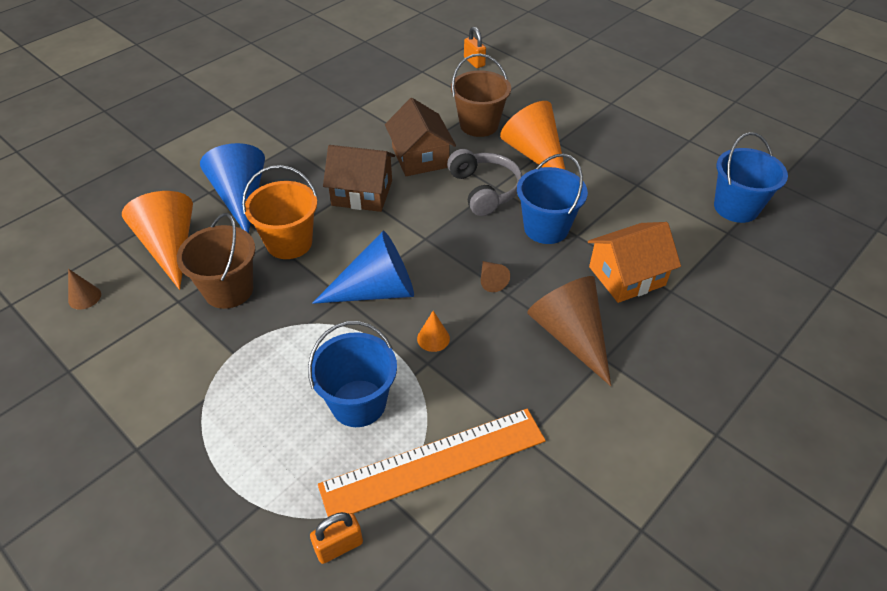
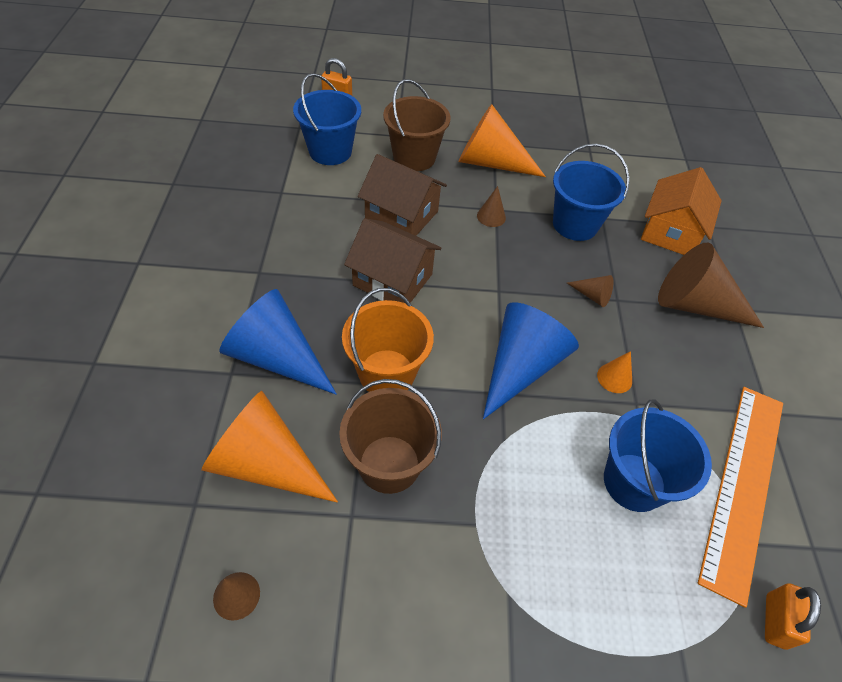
camera: 45 degrees left, 5 degrees up
brown house [323,145,395,212] -> brown house turned 60 degrees clockwise [344,218,442,303]
grey headphones [447,149,522,216] -> brown cone [477,186,506,227]
blue bucket [714,132,788,223] -> blue bucket moved to [293,73,361,165]

